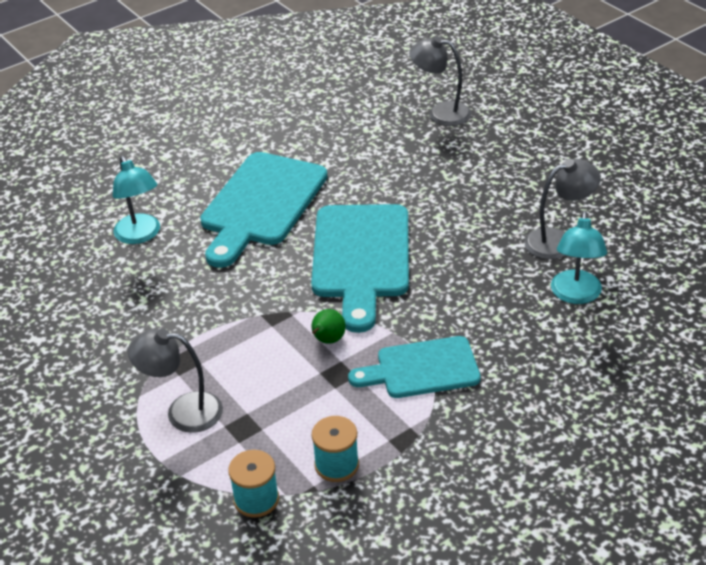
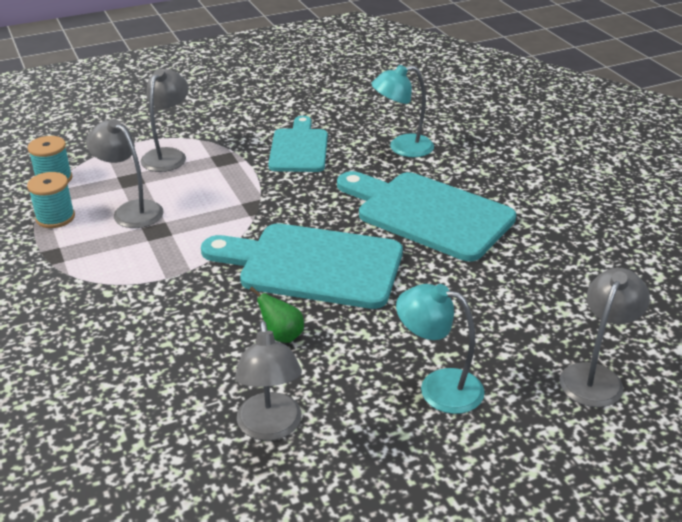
camera: 100 degrees right, 5 degrees down
green pear [311,309,346,344] -> green pear moved to [250,287,304,343]
turquoise cutting board [348,336,481,398] -> turquoise cutting board moved to [268,116,328,172]
turquoise lamp [551,211,607,304] -> turquoise lamp moved to [396,284,485,414]
none -> grey lamp [86,119,164,228]

